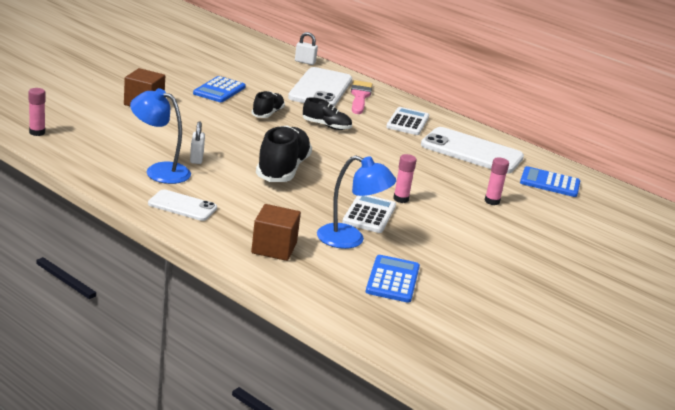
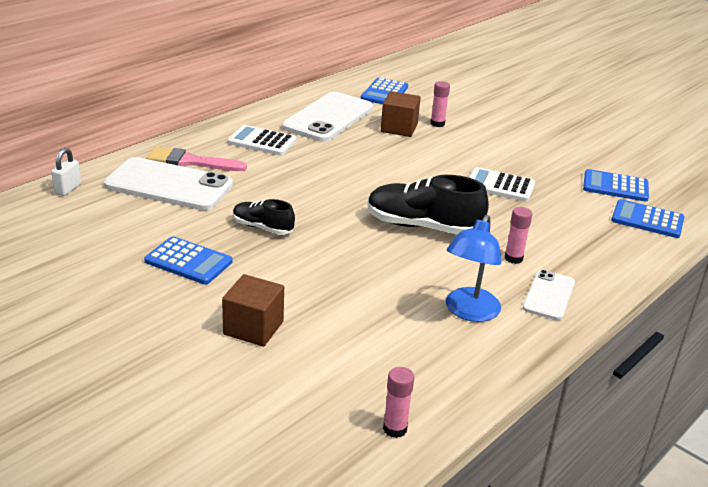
camera: 85 degrees left, 5 degrees up
white padlock [190,121,205,164] -> none
brown cube [251,204,301,261] -> brown cube moved to [381,91,421,137]
black shoe [303,97,352,130] -> none
blue lamp [317,155,396,249] -> none
pink glue stick [393,154,417,203] -> pink glue stick moved to [505,207,532,264]
none -> blue calculator [611,199,685,238]

